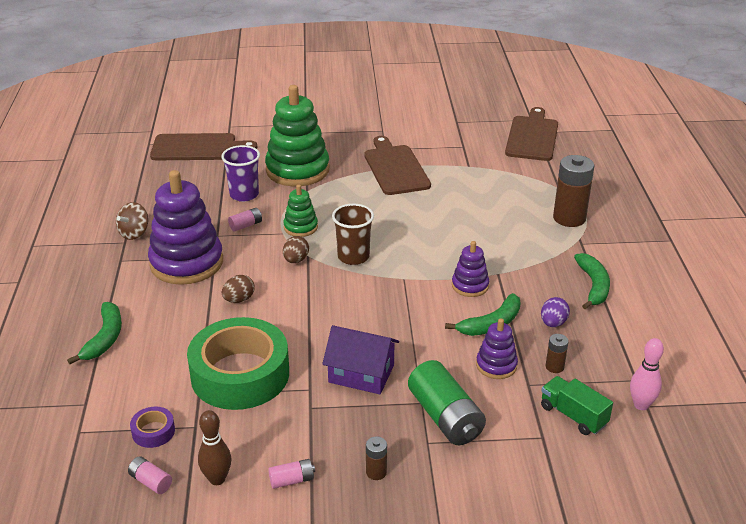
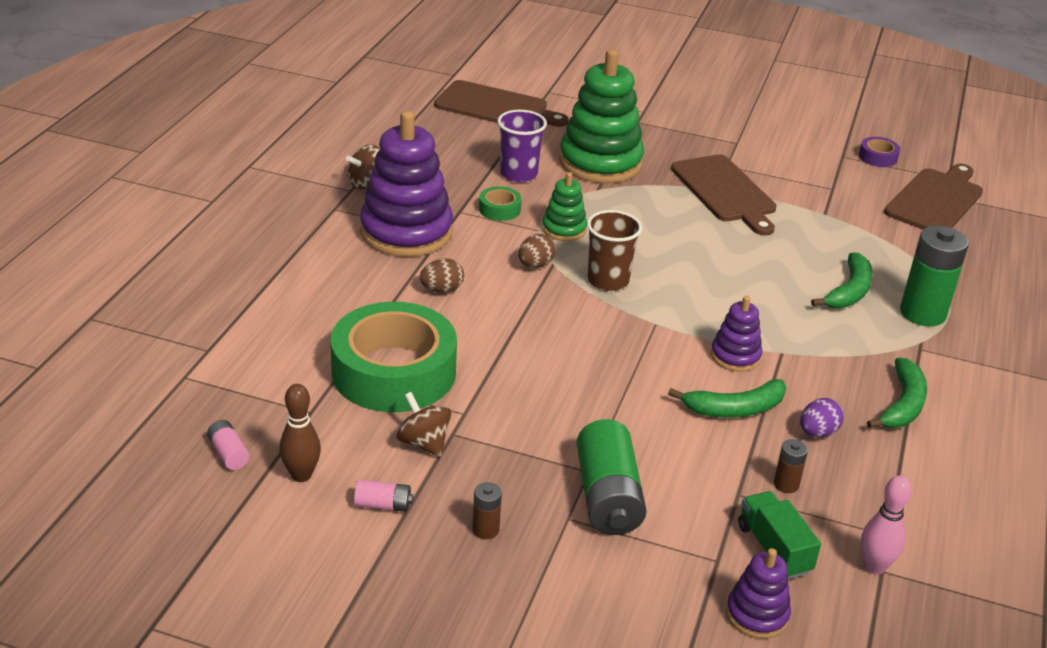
camera: 20 degrees right, 0 degrees up
green banana [67,302,122,364] -> green banana moved to [811,253,873,308]
purple tape [130,407,175,448] -> purple tape moved to [859,137,900,167]
pink battery [228,208,262,231] -> green tape [479,186,522,221]
purple house [322,325,399,394] -> none
brown cutting board [364,136,431,195] -> brown cutting board turned 150 degrees clockwise [671,154,776,236]
purple stacking toy [476,318,518,379] -> purple stacking toy moved to [726,548,791,639]
brown battery [553,155,594,227] -> green battery [900,225,969,326]
none -> brown spinning top [396,392,451,457]

